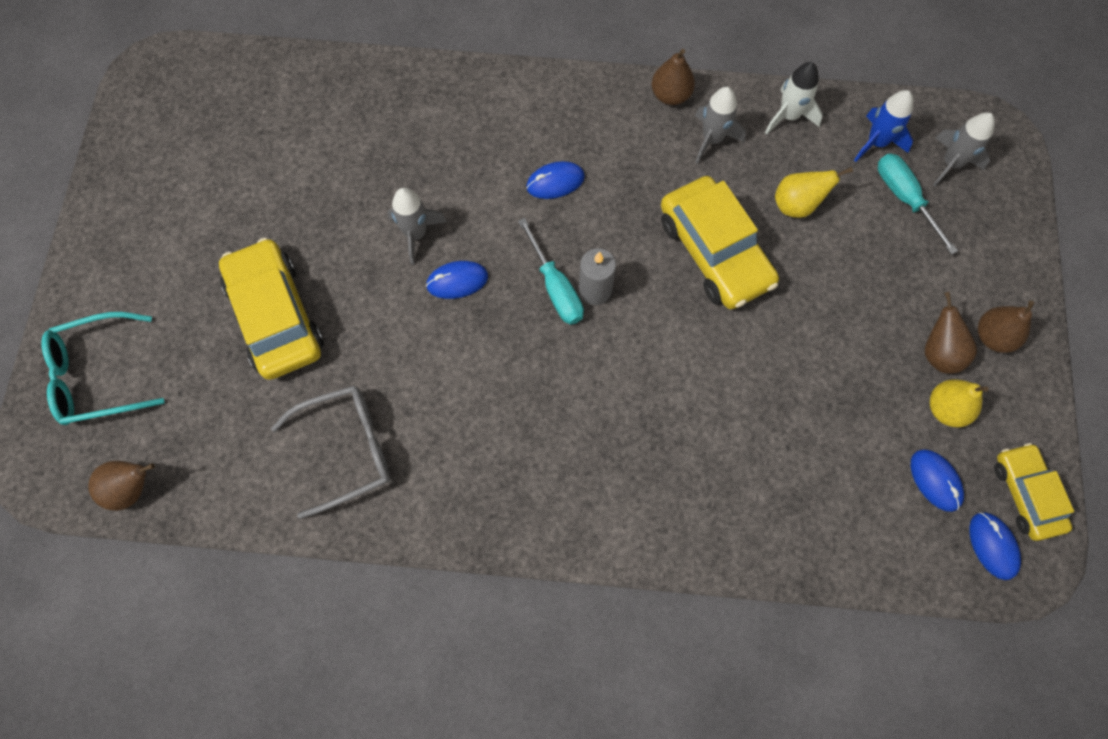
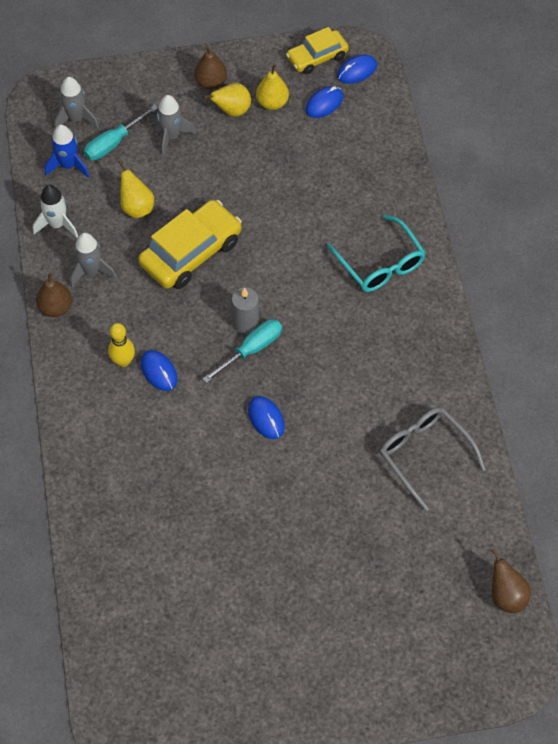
camera: 105 degrees left, 10 degrees down
turquoise glasses [41,312,165,425] -> turquoise glasses moved to [327,215,426,292]
yellow car [219,238,324,380] -> none
grey rocket [387,188,447,265] -> grey rocket moved to [155,95,196,156]
brown pear [925,292,977,374] -> yellow pear [203,83,251,117]
none -> yellow bowling pin [108,323,135,367]

